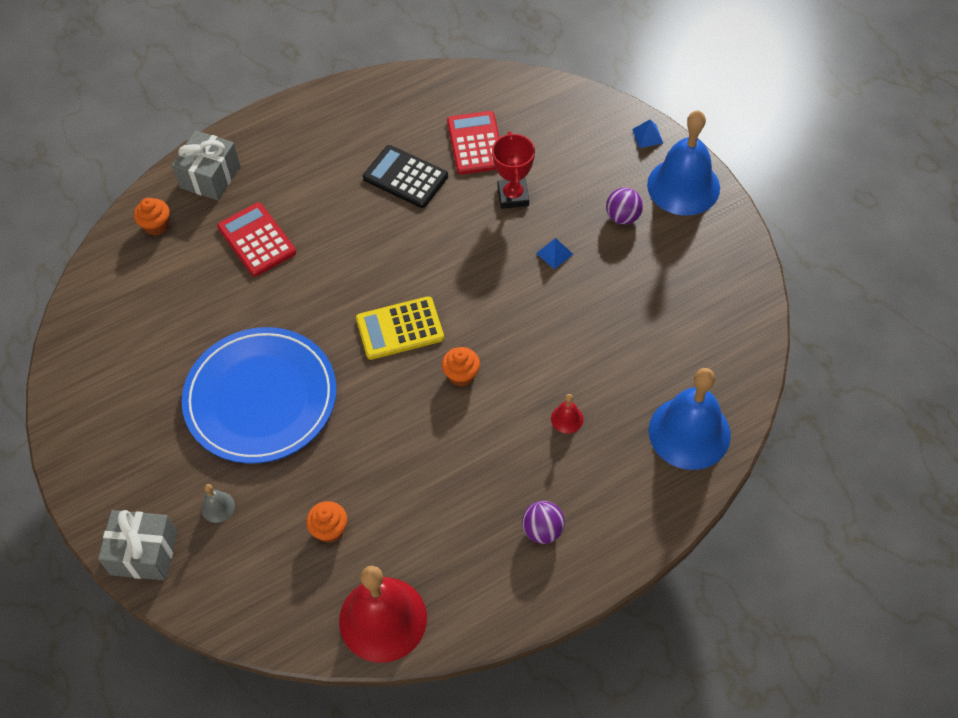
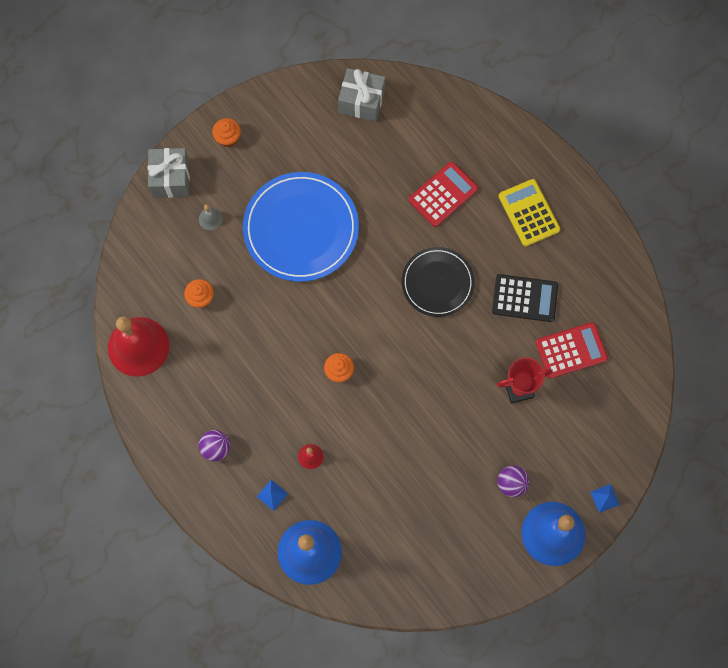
camera: 80 degrees right, 15 degrees up
orange cupcake [134,198,170,236] -> orange cupcake moved to [212,118,241,147]
grey gift [172,130,240,200] -> grey gift moved to [338,68,385,121]
yellow calculator [356,296,444,360] -> yellow calculator moved to [499,179,560,246]
black calculator [363,145,448,208] -> black calculator turned 75 degrees clockwise [492,274,558,322]
blue pyramid [536,238,573,269] -> blue pyramid moved to [257,479,288,511]
none -> black plate [402,247,475,317]

